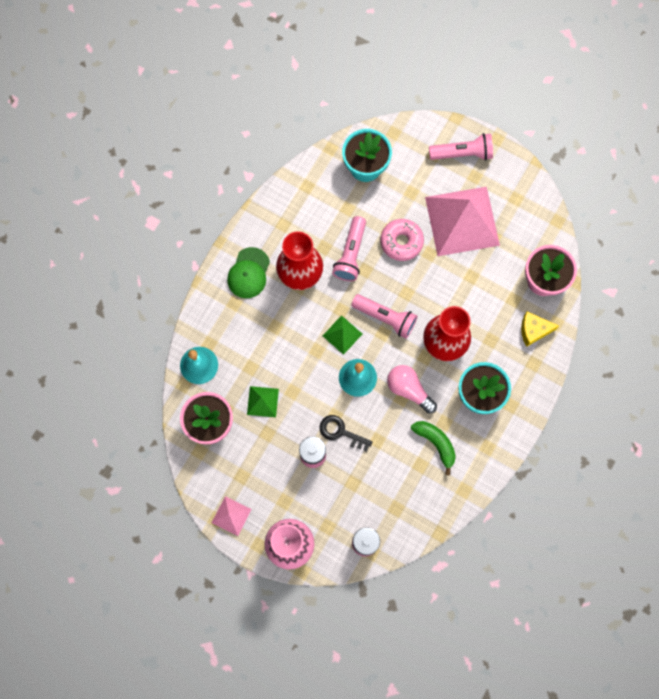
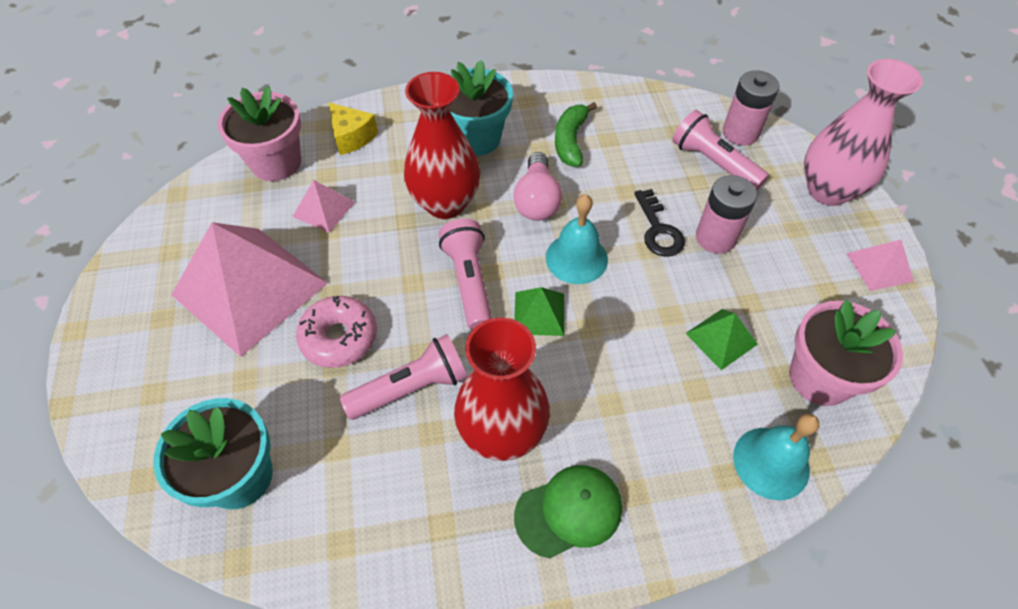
camera: 130 degrees left, 20 degrees down
pink flashlight [429,133,493,161] -> pink flashlight moved to [672,110,769,190]
none -> pink pyramid [292,180,355,233]

